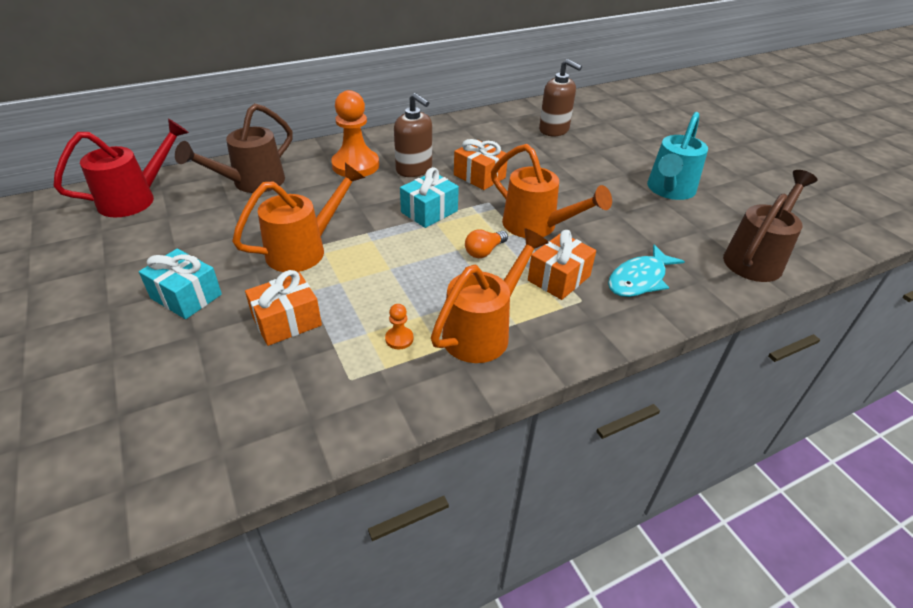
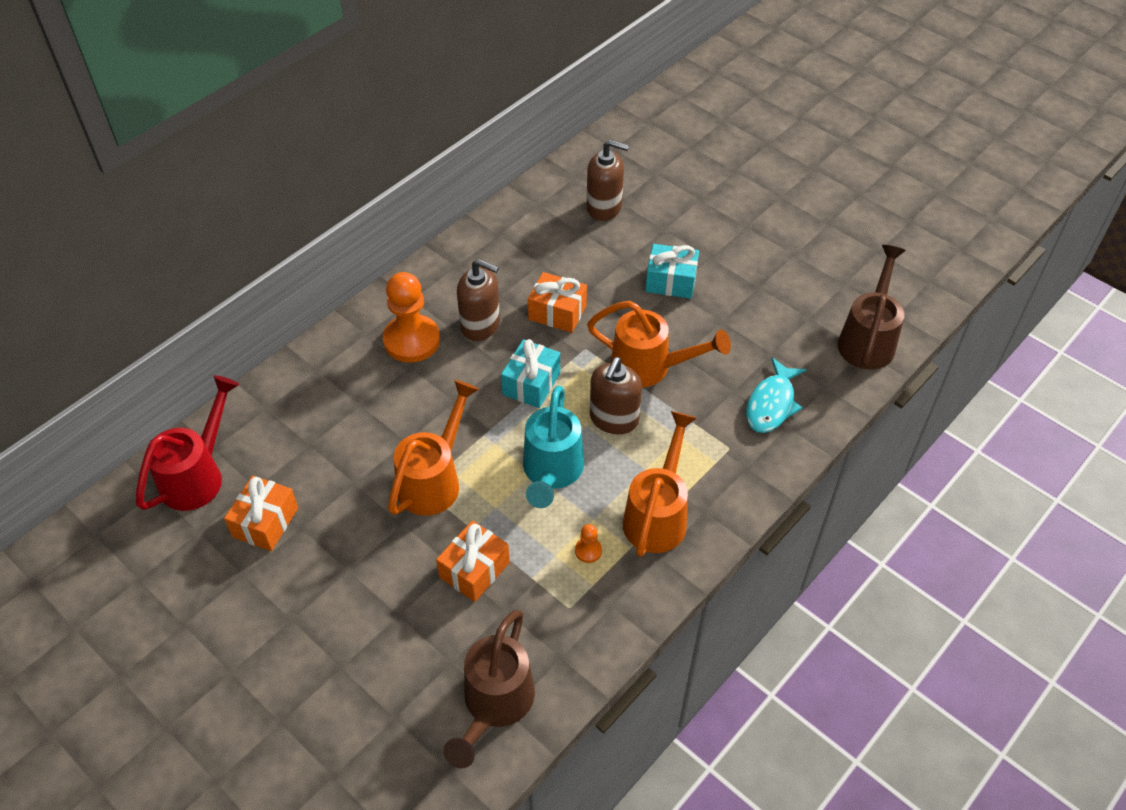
camera: 20 degrees left, 10 degrees up
turquoise gift [139,249,222,319] -> turquoise gift moved to [645,244,699,299]
brown watering can [175,103,293,193] -> brown watering can moved to [443,610,535,768]
orange light bulb [465,229,508,258] -> brown soap dispenser [590,357,642,434]
orange gift [528,230,596,300] -> orange gift moved to [224,475,298,551]
turquoise watering can [647,112,708,200] -> turquoise watering can moved to [523,386,584,508]

